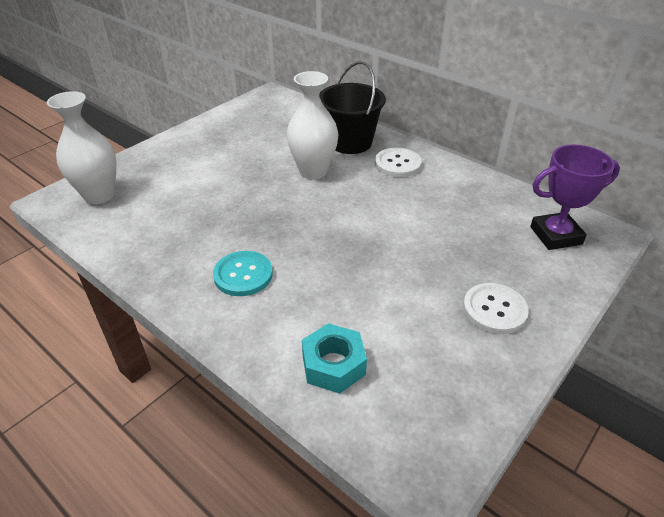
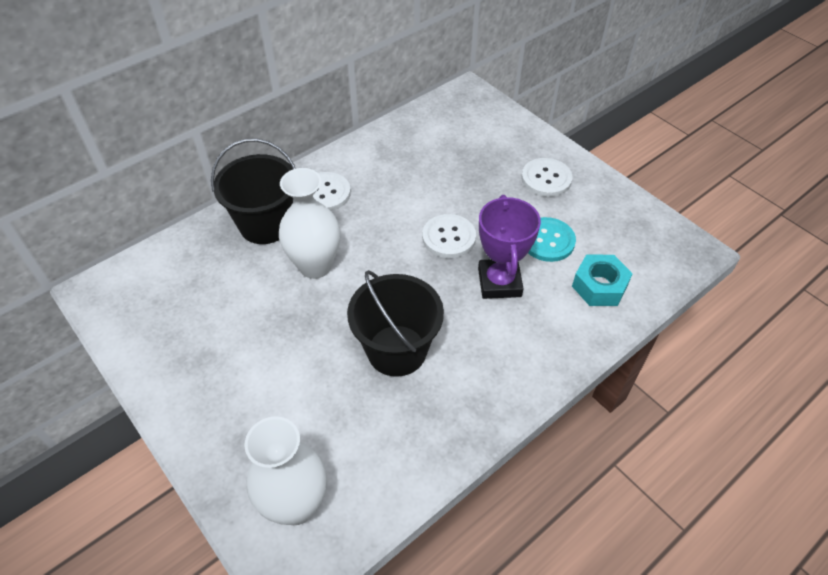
camera: 80 degrees left, 10 degrees up
turquoise button [213,251,273,296] -> turquoise button moved to [528,217,576,262]
purple trophy [530,144,620,250] -> purple trophy moved to [478,195,541,299]
none -> black bucket [347,270,444,377]
none -> white button [422,214,476,258]

